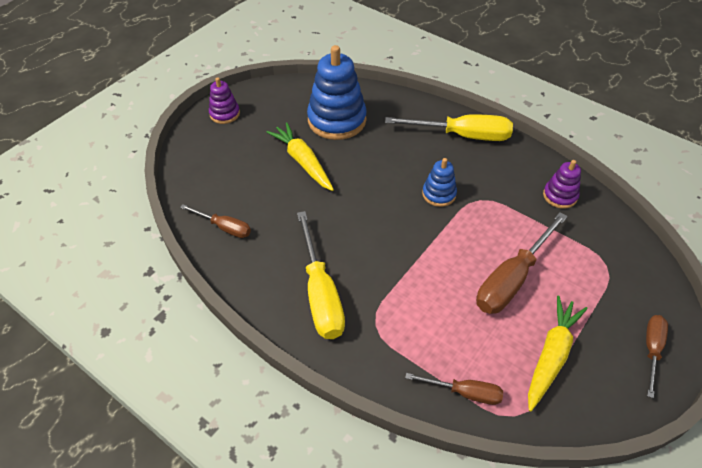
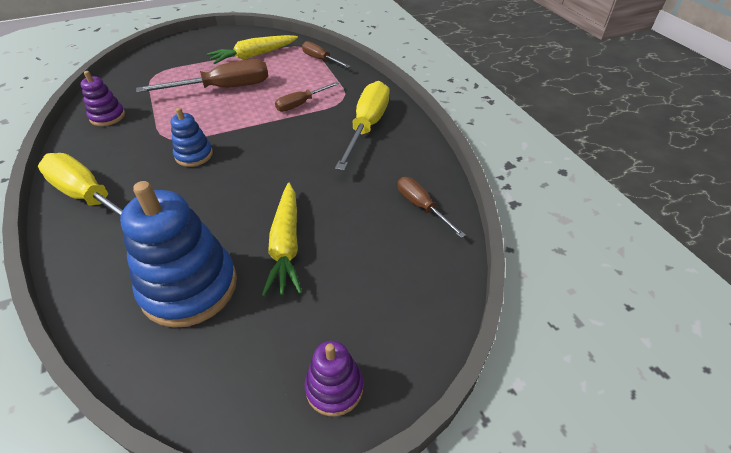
camera: 150 degrees left, 5 degrees down
brown screwdriver [646,315,668,398] -> brown screwdriver moved to [275,82,339,112]

